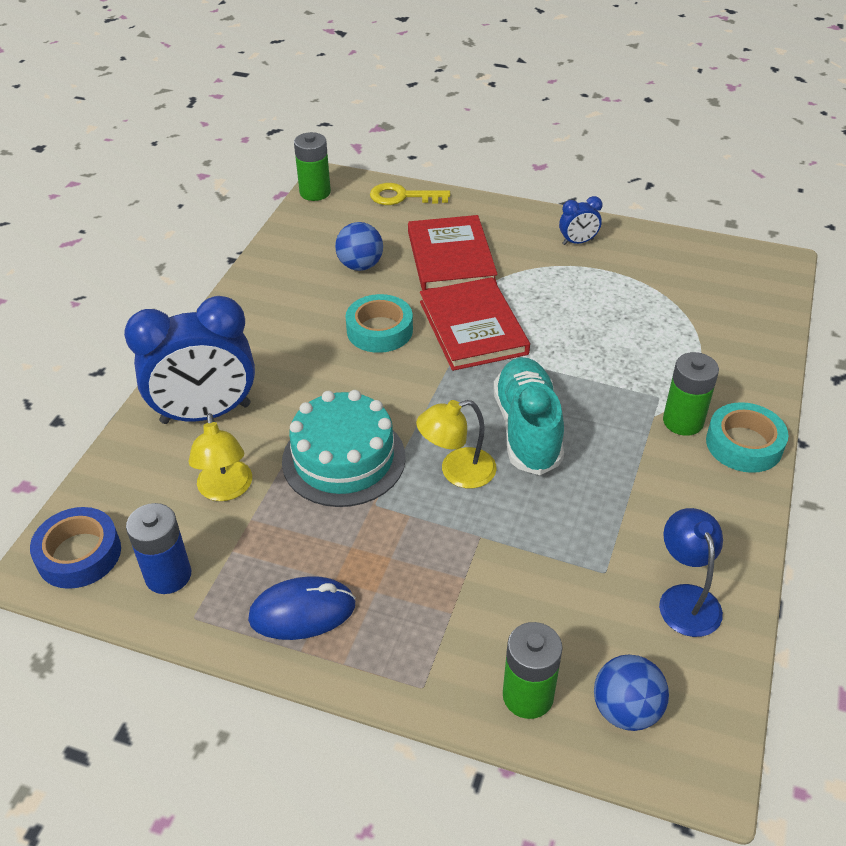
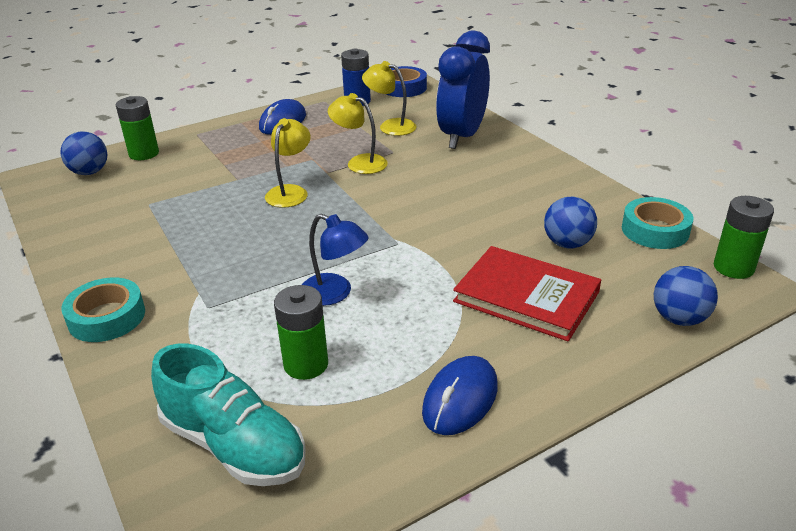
camera: 130 degrees right, 10 degrees down
turquoise cake [282,390,406,507] -> yellow lamp [328,93,388,174]
turquoise tape [346,294,413,353] -> turquoise tape moved to [622,197,694,249]
yellow key [370,183,450,205] -> blue ball [654,266,718,326]
red book [420,277,530,371] -> none
turquoise shoe [493,357,564,475] -> turquoise shoe moved to [151,344,306,486]
blue clock [559,196,603,245] -> blue mouse [422,356,498,435]
blue lamp [659,508,723,637] -> blue lamp moved to [302,214,369,306]
green battery [663,352,719,436] -> green battery moved to [274,285,328,380]

